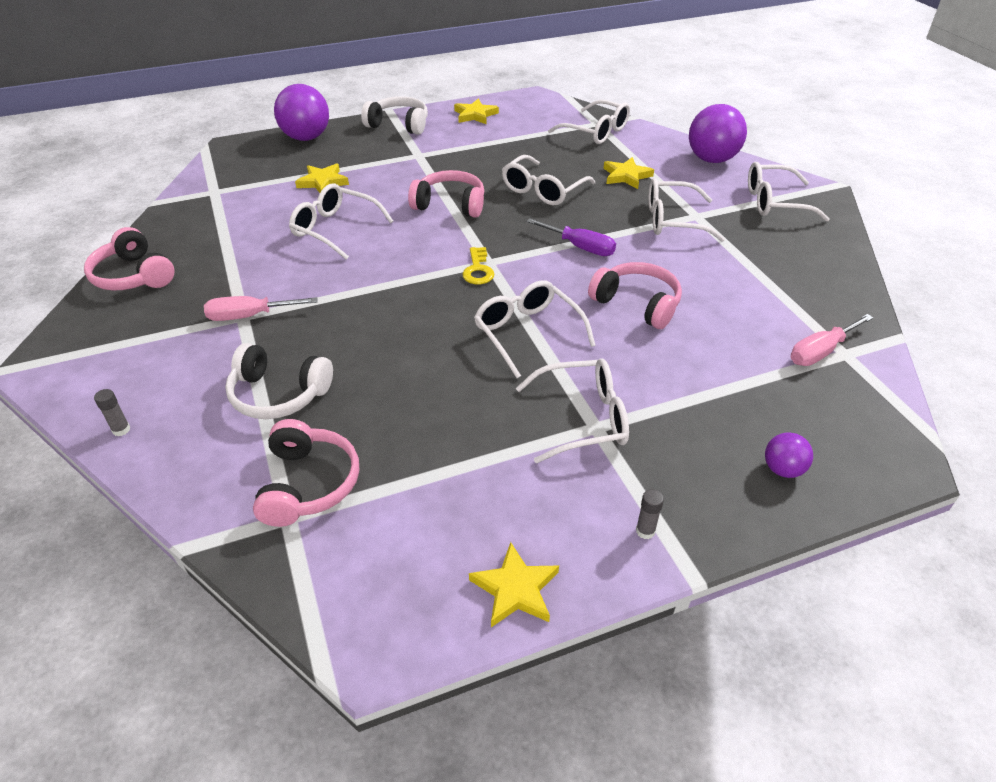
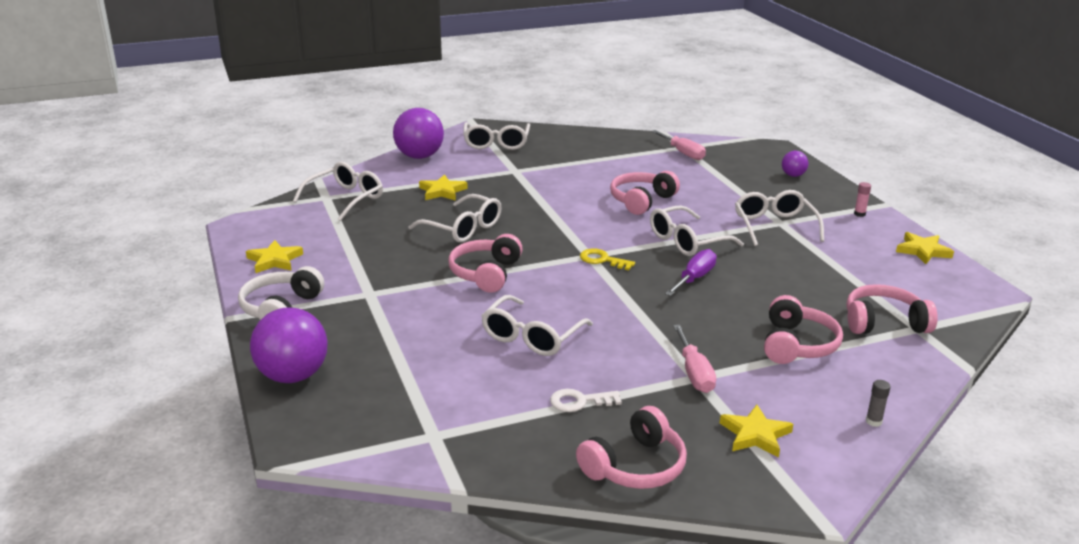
camera: 90 degrees left, 15 degrees down
white headphones [225,343,333,419] -> pink headphones [764,295,843,364]
yellow star [295,163,349,193] -> yellow star moved to [720,405,793,457]
yellow key [462,247,495,284] -> yellow key turned 150 degrees counterclockwise [580,248,635,270]
purple screwdriver [526,218,616,256] -> purple screwdriver moved to [665,249,717,296]
grey glue stick [636,489,664,539] -> pink glue stick [854,182,871,217]
white glasses [648,178,725,242] -> none
none -> white key [550,389,622,412]

